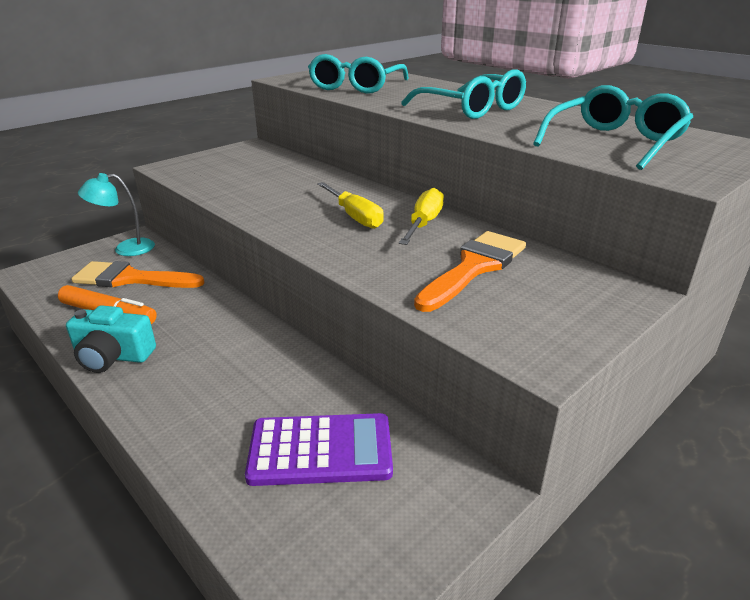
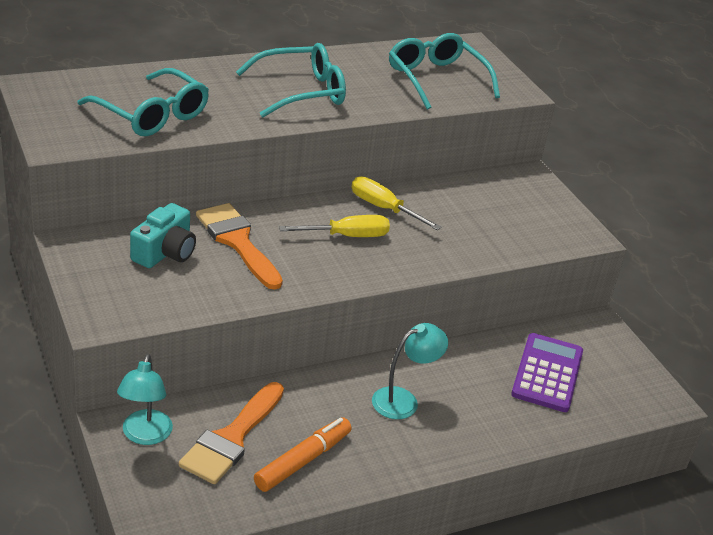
camera: 75 degrees left, 5 degrees up
turquoise camera [66,305,156,373] -> turquoise camera moved to [130,203,196,268]
orange brush [414,231,526,312] -> orange brush moved to [196,203,283,290]
none -> turquoise lamp [372,323,448,419]

